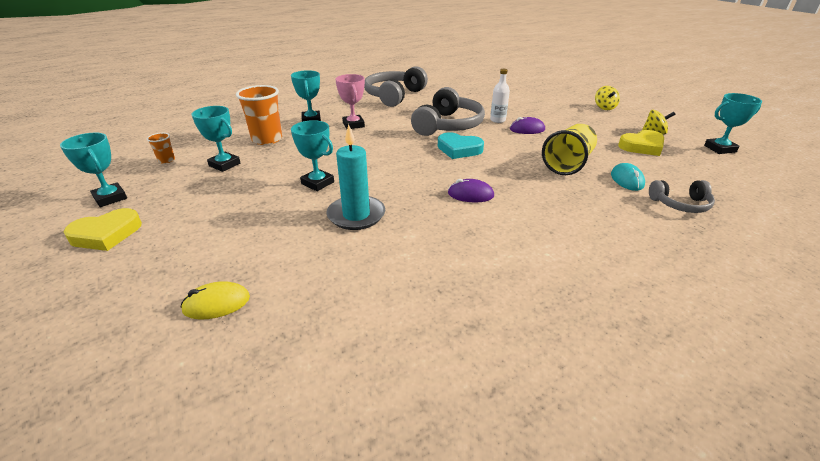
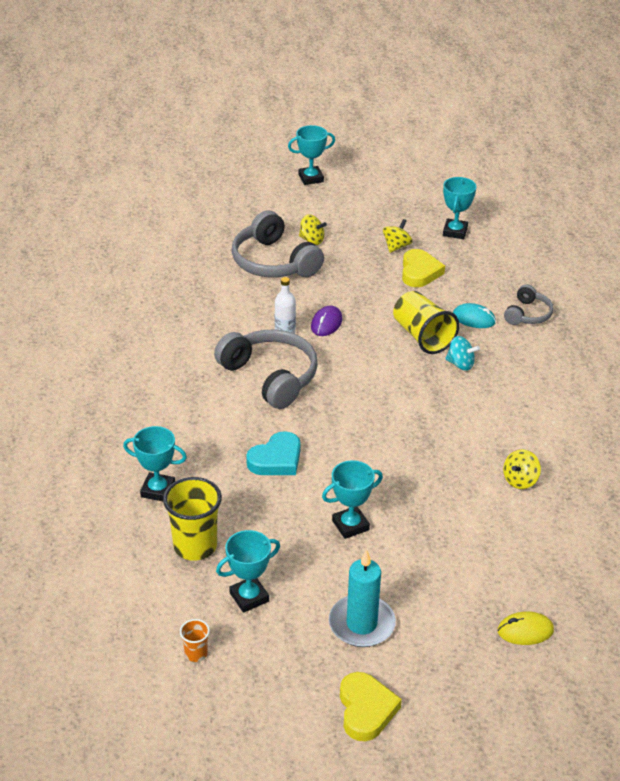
camera: 65 degrees left, 5 degrees up
turquoise trophy [60,133,127,207] -> turquoise trophy moved to [288,125,335,185]
yellow mouse [180,281,250,320] -> yellow mouse turned 75 degrees clockwise [498,611,554,645]
orange cup [236,85,282,145] -> yellow cup [163,477,222,561]
turquoise candle [327,124,385,230] -> turquoise candle moved to [329,549,396,647]
pink trophy [335,74,365,129] -> none
grey headphones [364,66,428,107] -> grey headphones moved to [232,210,324,277]
turquoise heart [438,132,484,159] -> turquoise heart moved to [246,431,301,475]
purple mouse [448,179,494,203] -> none
none -> turquoise spinning top [445,336,480,371]
none -> yellow spinning top [503,449,541,489]

